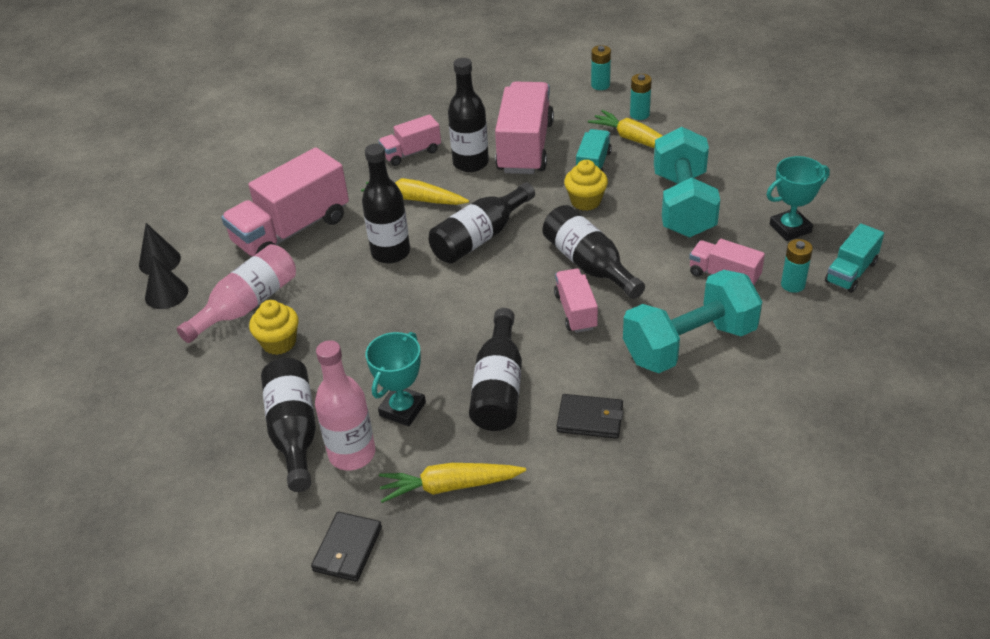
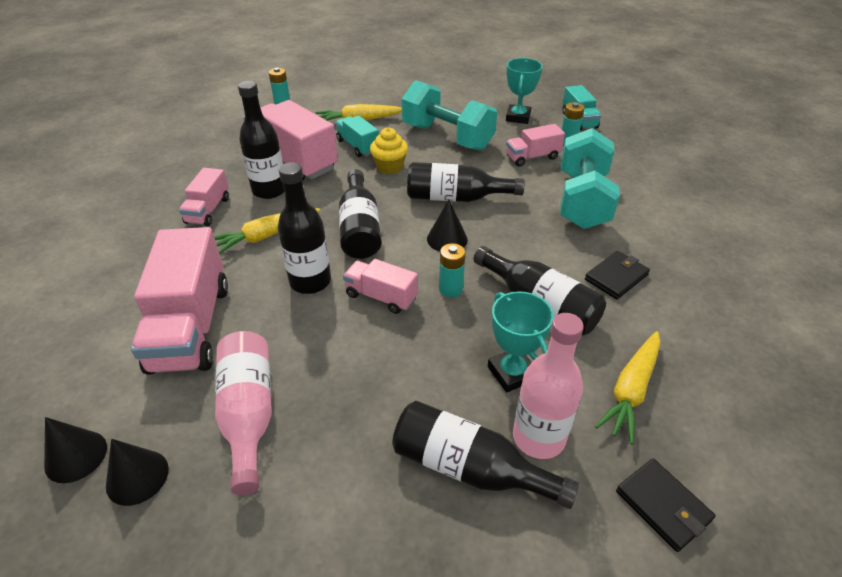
camera: 55 degrees left, 0 degrees up
yellow cupcake [249,300,299,355] -> none
pink truck [554,268,598,333] -> pink truck moved to [343,259,418,314]
turquoise battery [630,74,652,120] -> turquoise battery moved to [439,243,465,298]
none -> black cone [427,199,468,251]

